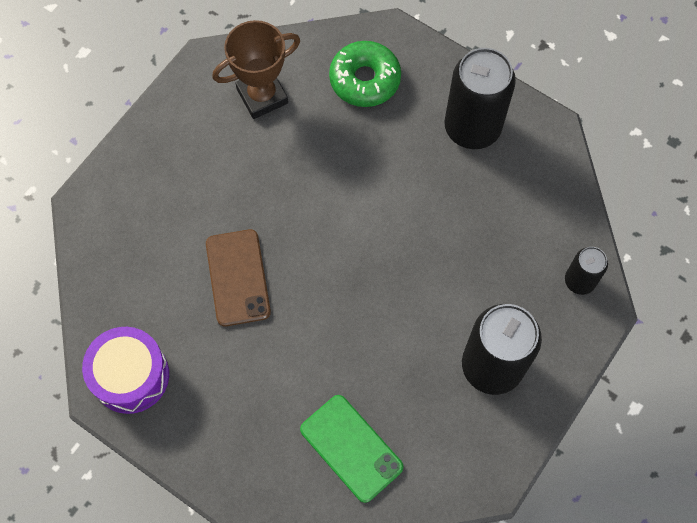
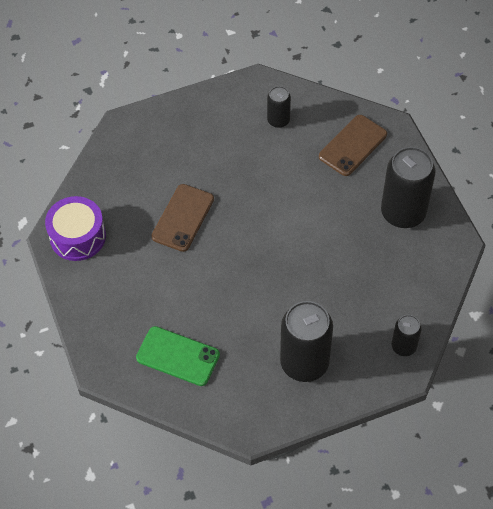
camera: 35 degrees right, 10 degrees down
brown trophy [212,20,300,119] -> black can [267,86,291,128]
green phone [300,395,403,503] -> green phone turned 60 degrees counterclockwise [136,326,220,386]
green donut [329,41,401,107] -> brown phone [319,115,387,176]

